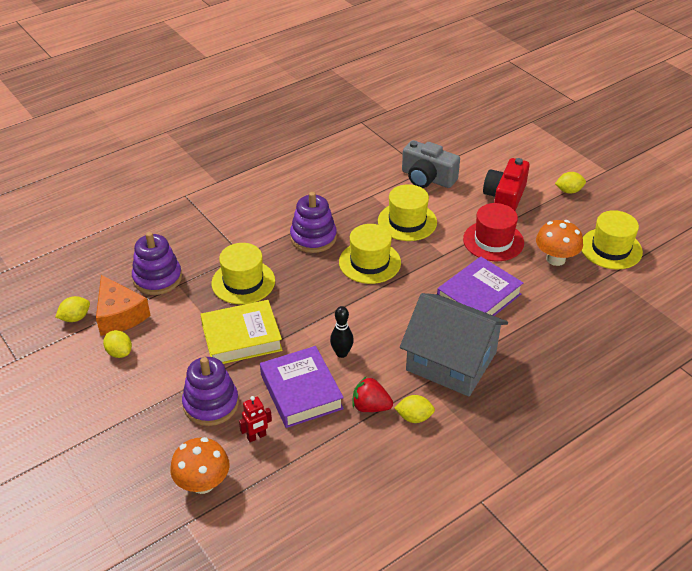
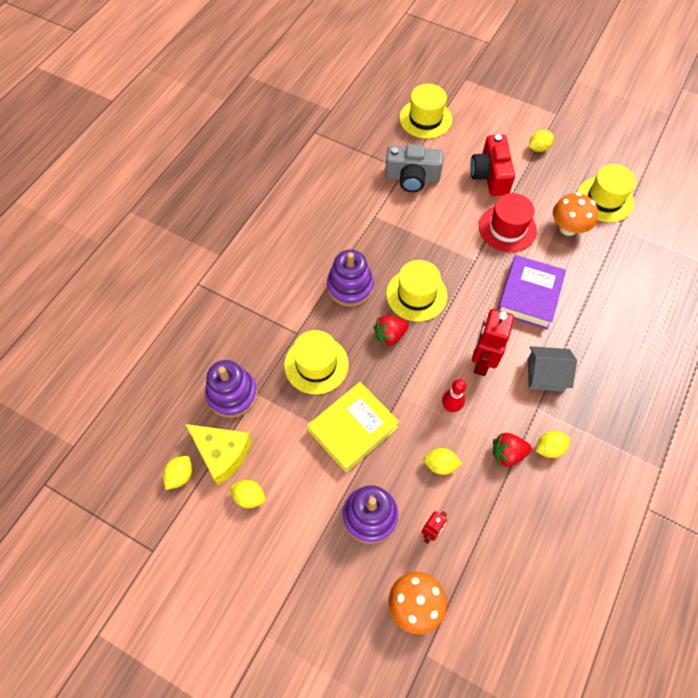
camera: 25 degrees left, 20 degrees up
orange cheese [96,275,151,336] -> yellow cheese [185,424,252,486]
purple book [260,346,344,428] -> yellow lemon [423,448,462,475]
black bowling pin [330,306,354,358] -> red bowling pin [442,379,466,412]
yellow hat [378,184,437,241] -> yellow hat moved to [400,84,452,139]
grey house [400,293,508,397] -> grey house [528,346,577,392], size x0.54
none -> red strawberry [374,315,409,347]
none -> red robot [472,309,514,376]

